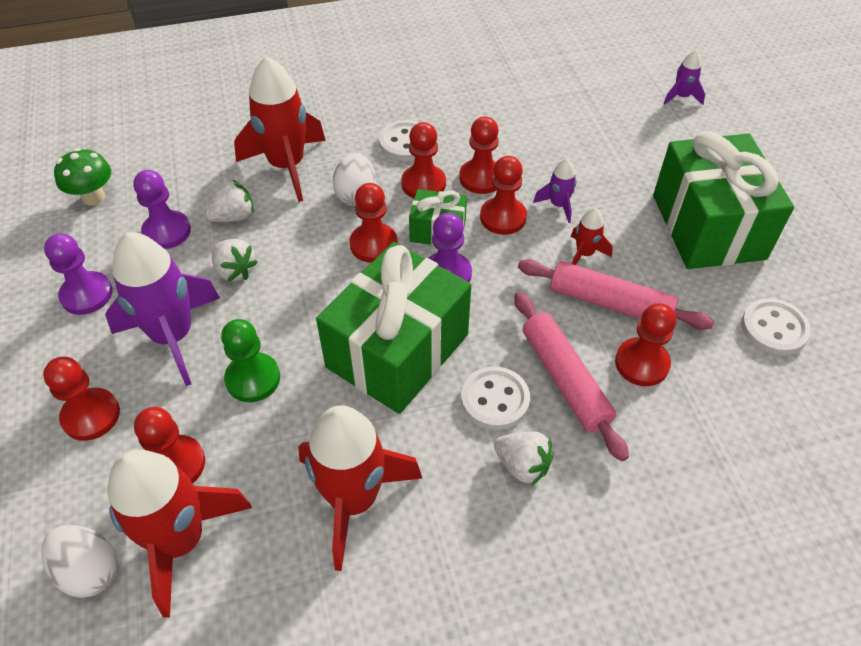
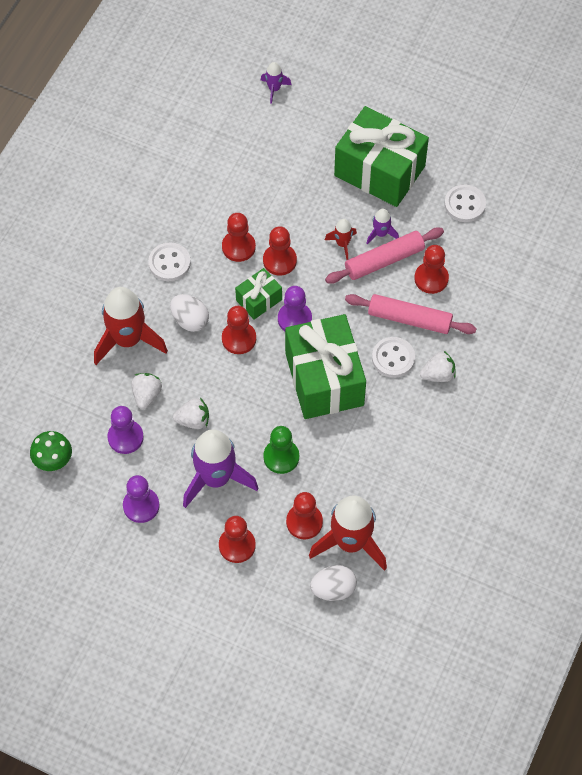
camera: 50 degrees left, 10 degrees up
red rocket [298,405,422,571] -> none
red pawn [401,122,446,198] -> none
purple rocket [533,159,577,223] -> purple rocket moved to [366,209,399,245]

